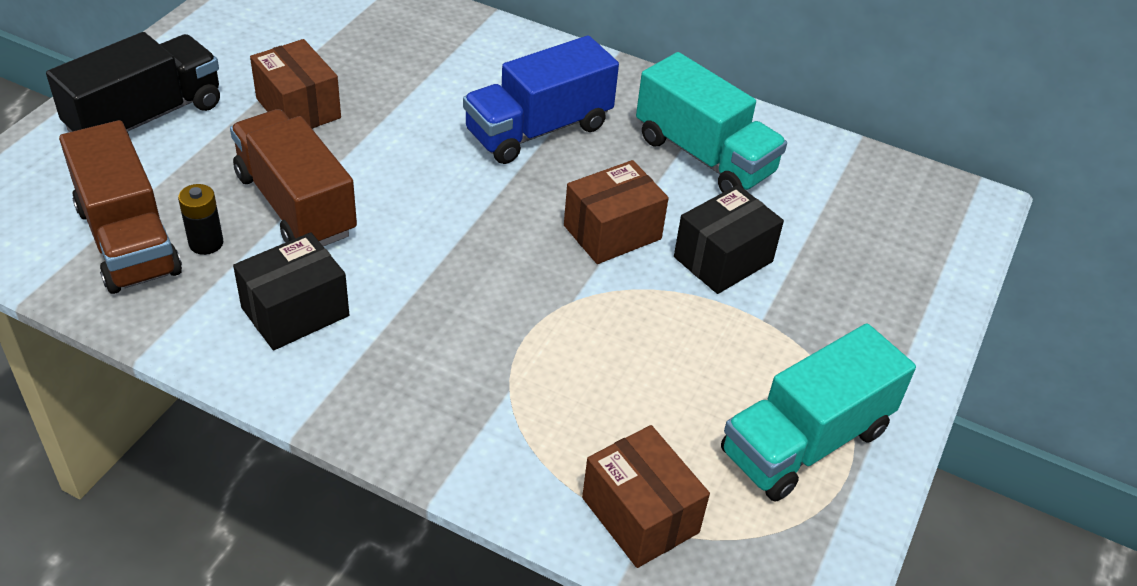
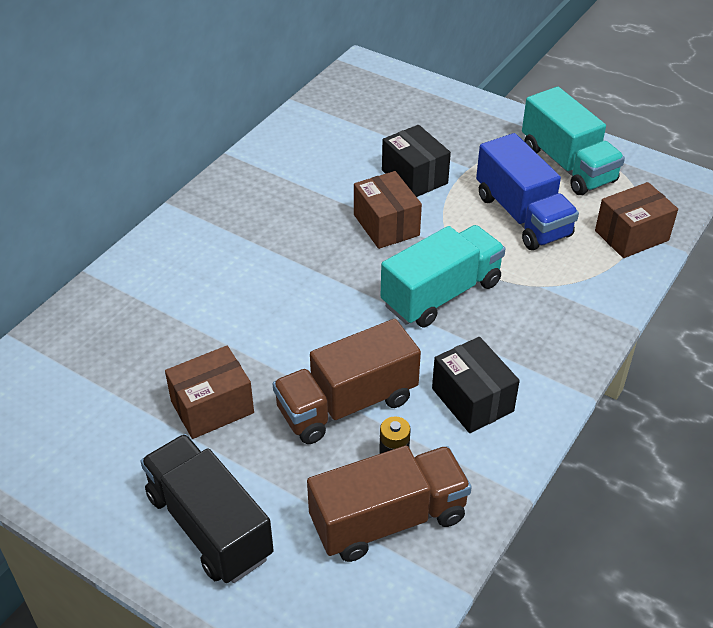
camera: 80 degrees left, 0 degrees up
blue truck [463,35,619,164] -> blue truck moved to [476,133,579,250]
turquoise truck [636,52,787,193] -> turquoise truck moved to [381,225,505,327]

